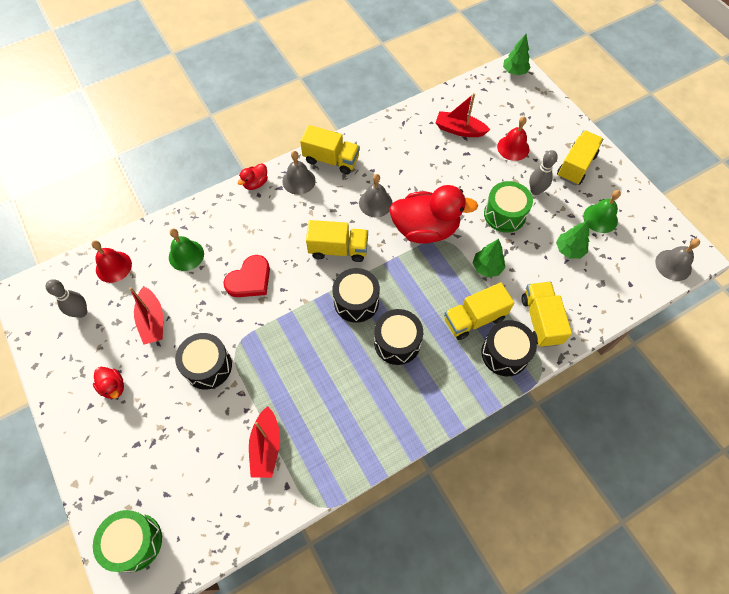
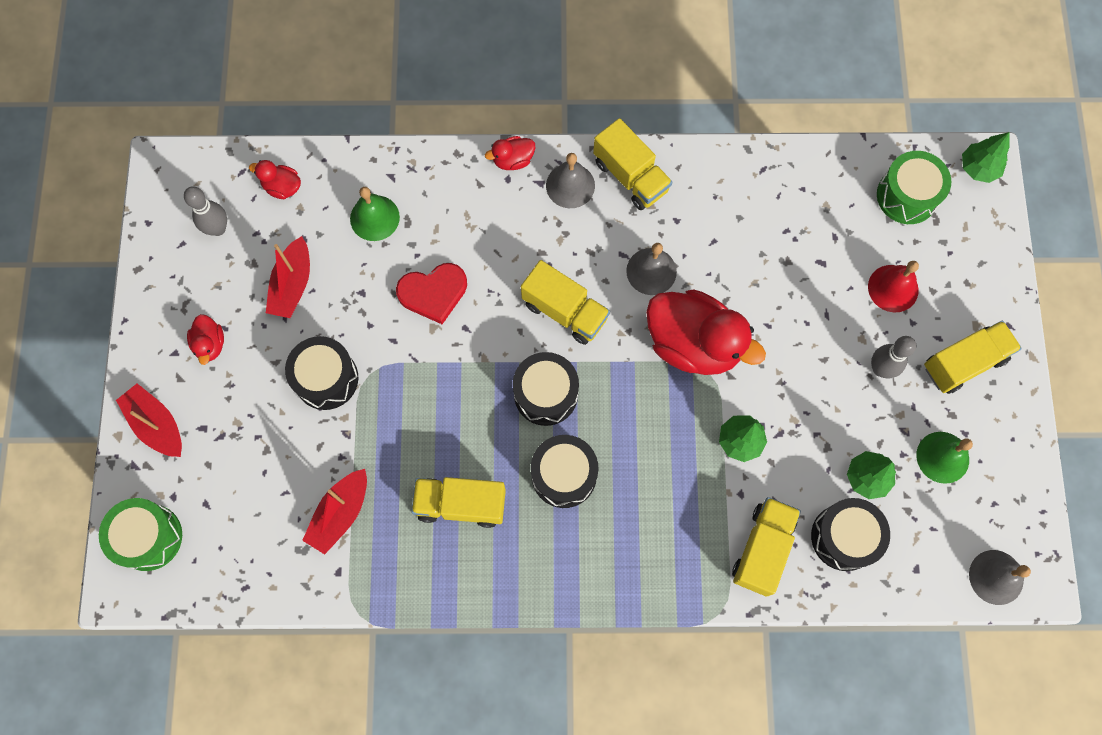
camera: 30 degrees right, 10 degrees up
red bell [91,240,132,283] -> red duck [249,160,301,199]
red boat [435,93,490,137] -> red boat moved to [116,383,182,457]
yellow truck [444,282,514,340] -> yellow truck moved to [411,477,506,528]
black drum [481,320,537,376] -> black drum moved to [811,498,890,571]
green drum [484,181,533,233] -> green drum moved to [877,151,951,224]

